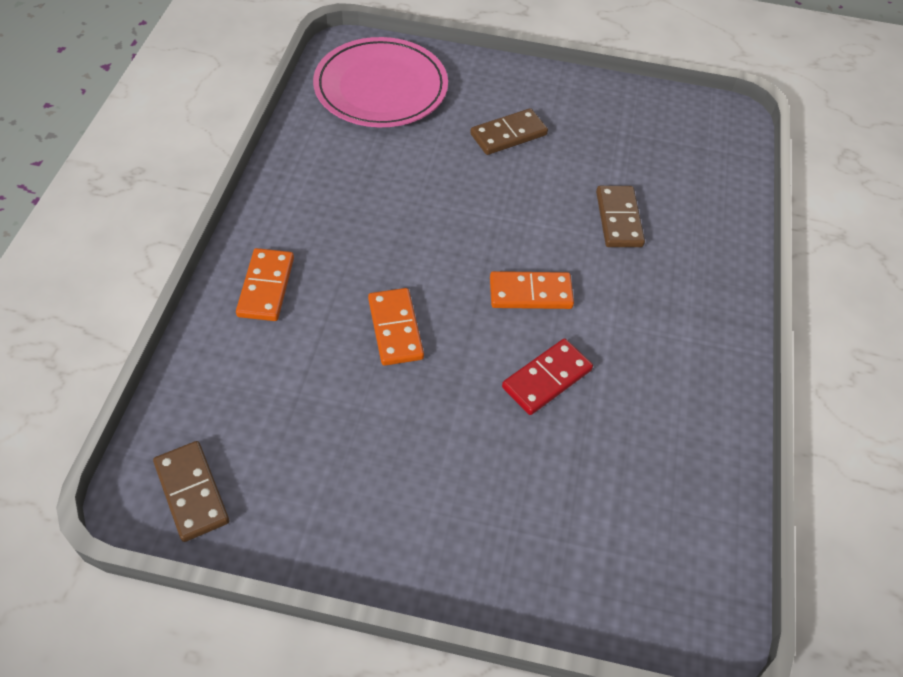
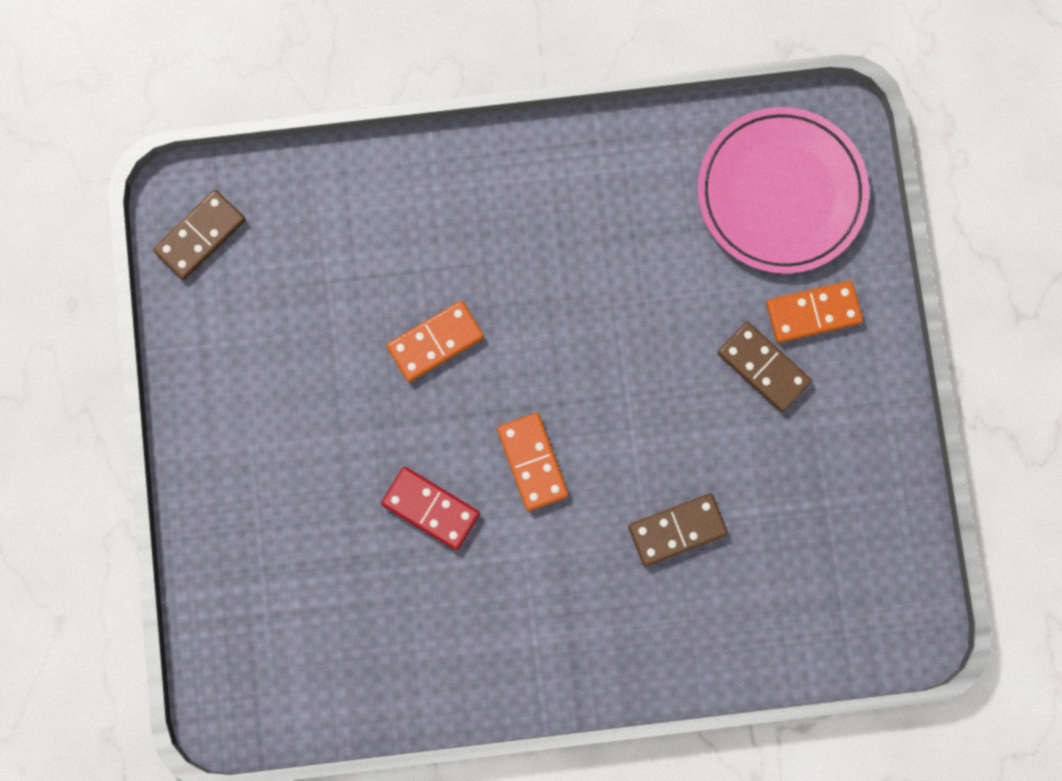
camera: 75 degrees right, 25 degrees up
orange domino [236,248,294,321] -> orange domino moved to [766,281,863,343]

